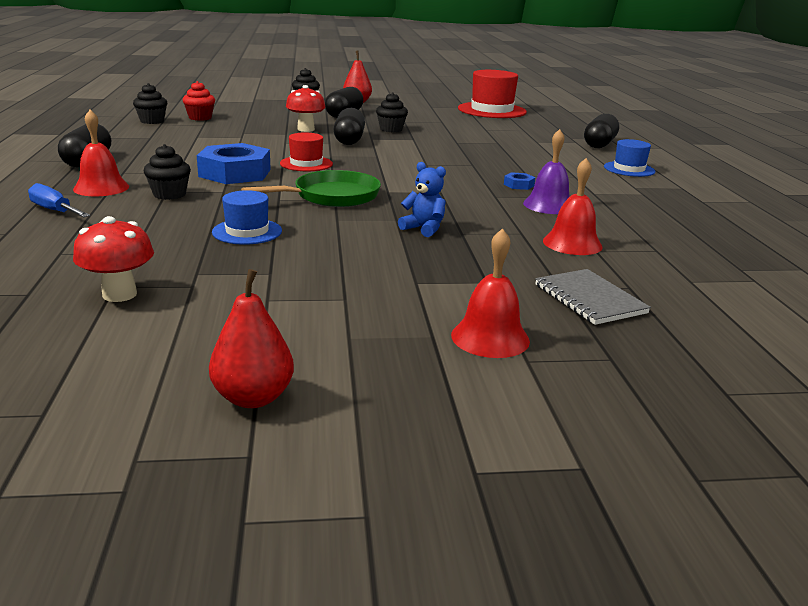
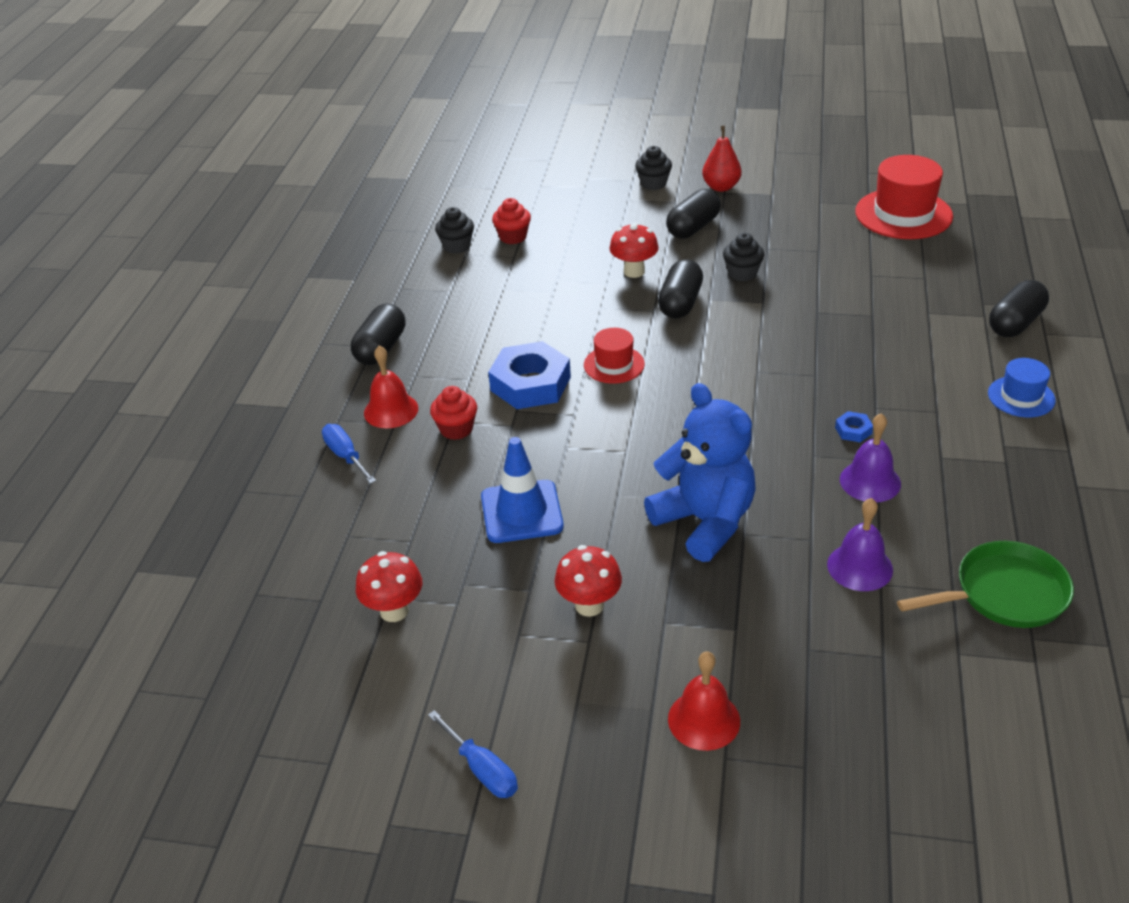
camera: 20 degrees right, 15 degrees up
black cupcake [144,144,191,200] -> red cupcake [430,386,477,440]
red pear [209,269,294,408] -> blue screwdriver [428,710,518,798]
blue hat [212,190,282,245] -> blue traffic cone [481,437,564,543]
green pan [241,170,381,207] -> green pan moved to [897,541,1074,628]
blue teddy bear [398,162,446,237] -> blue teddy bear [644,383,756,562], size x2.17
grey notebook [535,269,651,325] -> none
red bell [543,158,603,255] -> purple bell [827,498,893,591]
none -> red mushroom [555,545,622,617]

